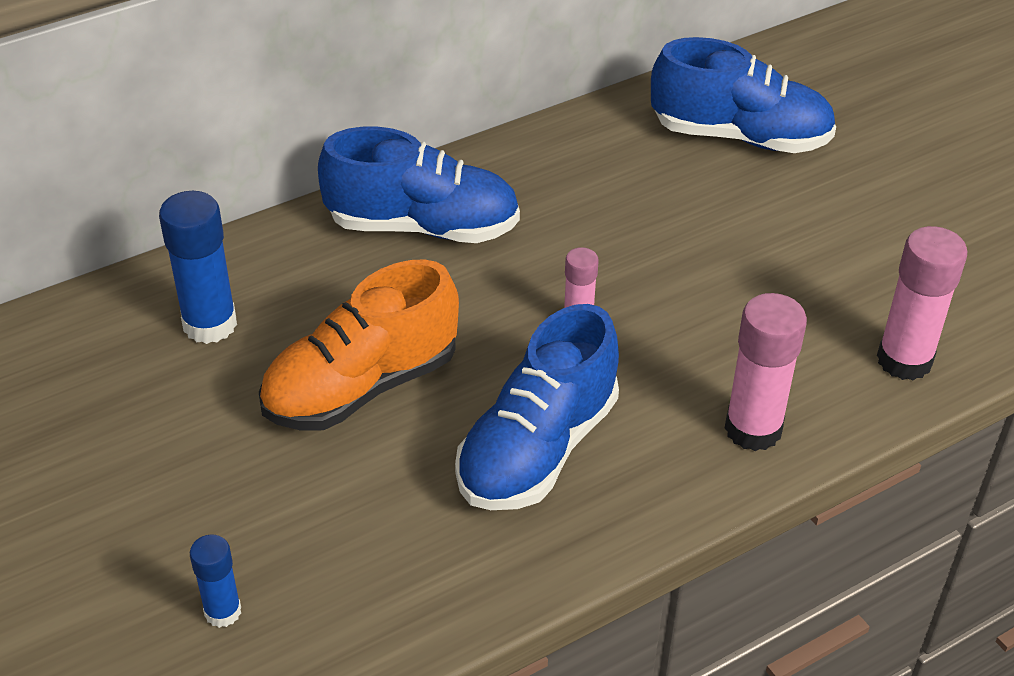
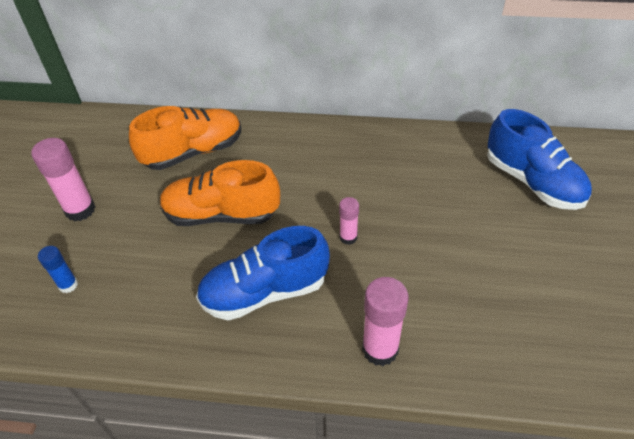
camera: 40 degrees right, 5 degrees up
blue glue stick [159,191,237,344] -> orange shoe [129,106,241,170]
blue shoe [318,127,520,243] -> none
pink glue stick [877,226,967,380] -> pink glue stick moved to [31,138,96,221]

